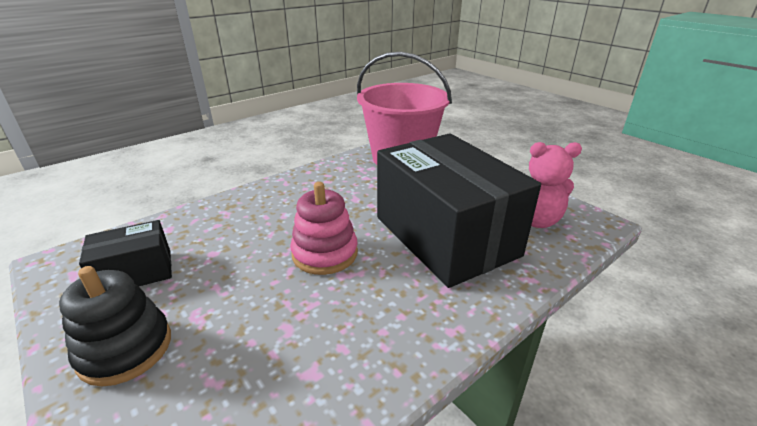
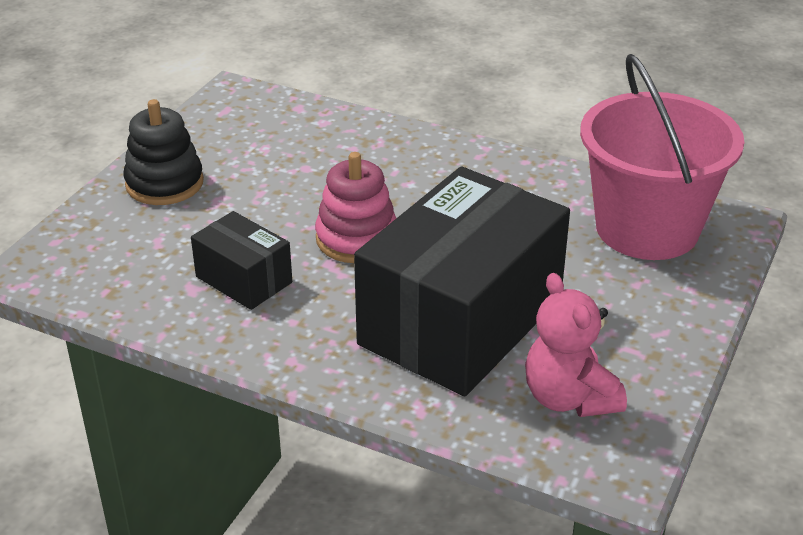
camera: 65 degrees right, 5 degrees up
black box [79,220,172,286] -> black box moved to [191,211,292,310]

